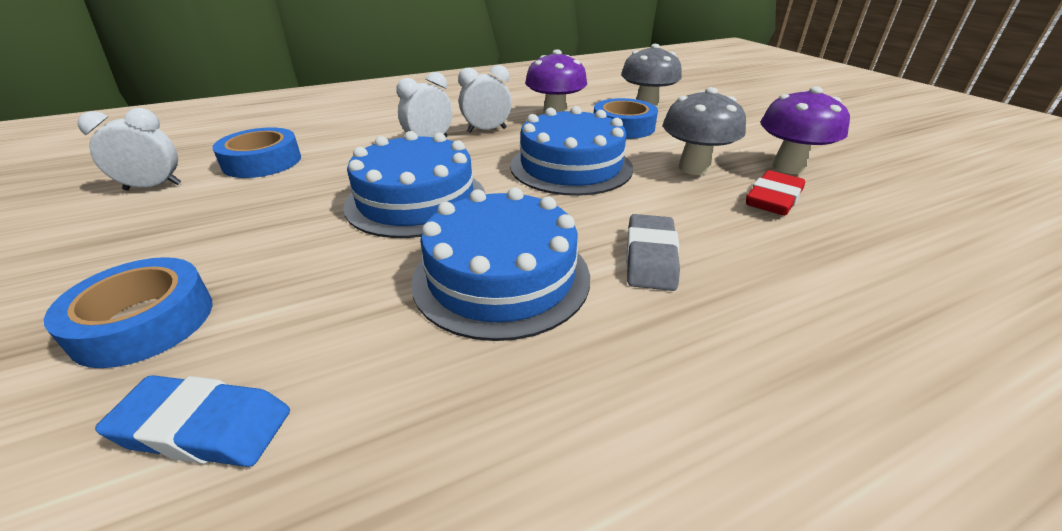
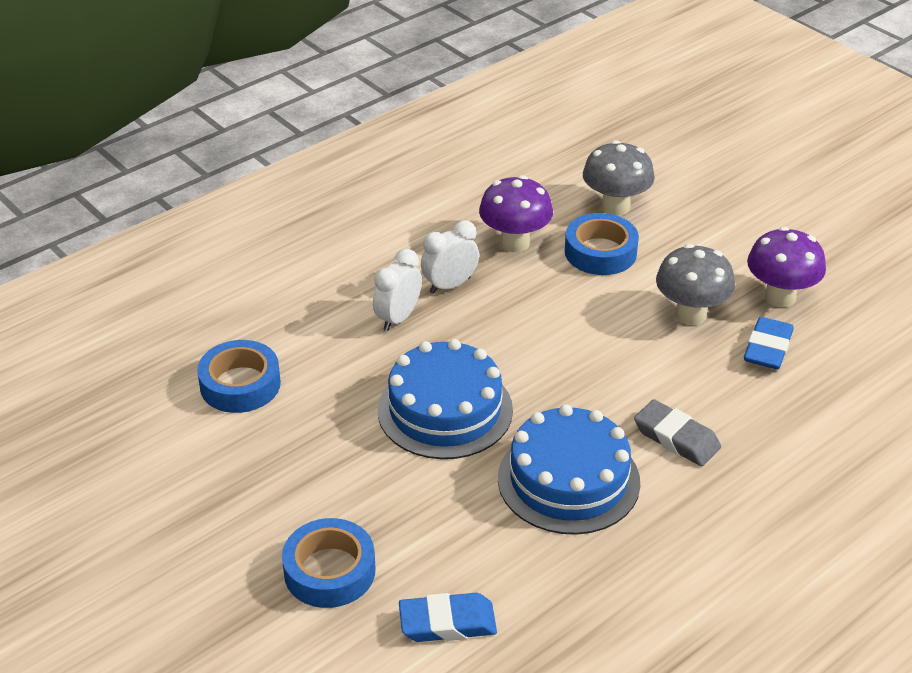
camera: 15 degrees left, 5 degrees up
white clock [78,108,181,190] -> none
blue cake [510,106,633,196] -> none
grey eraser [626,214,680,291] -> grey eraser turned 45 degrees counterclockwise [634,399,721,466]
red eraser [746,170,805,216] -> blue eraser [744,317,794,369]

